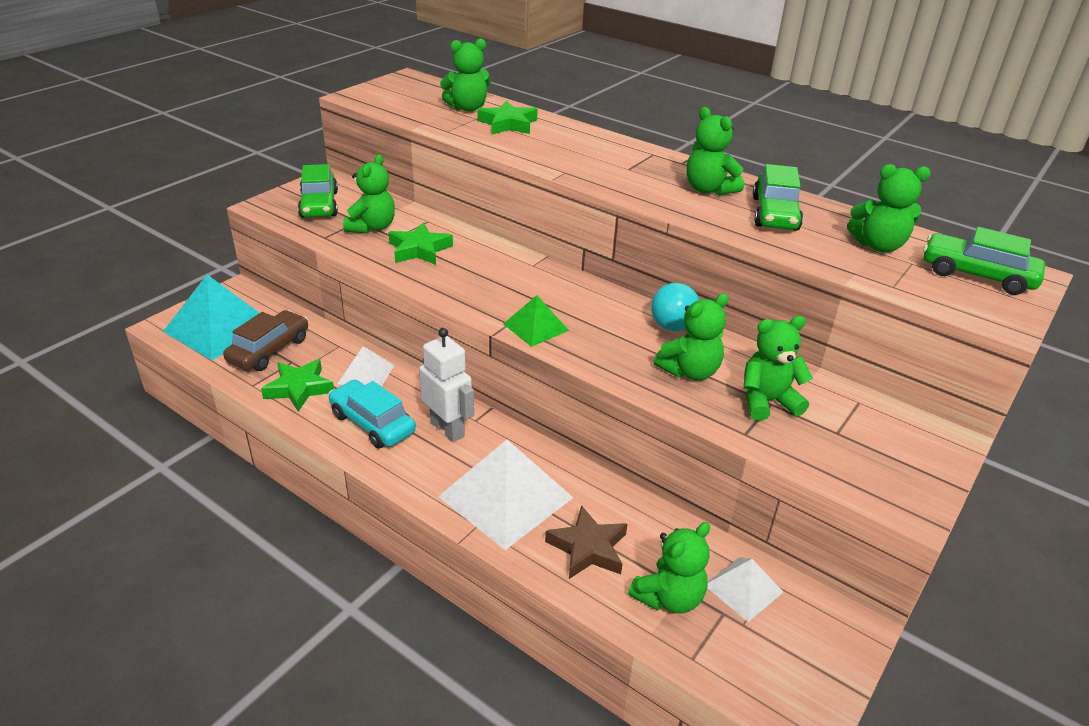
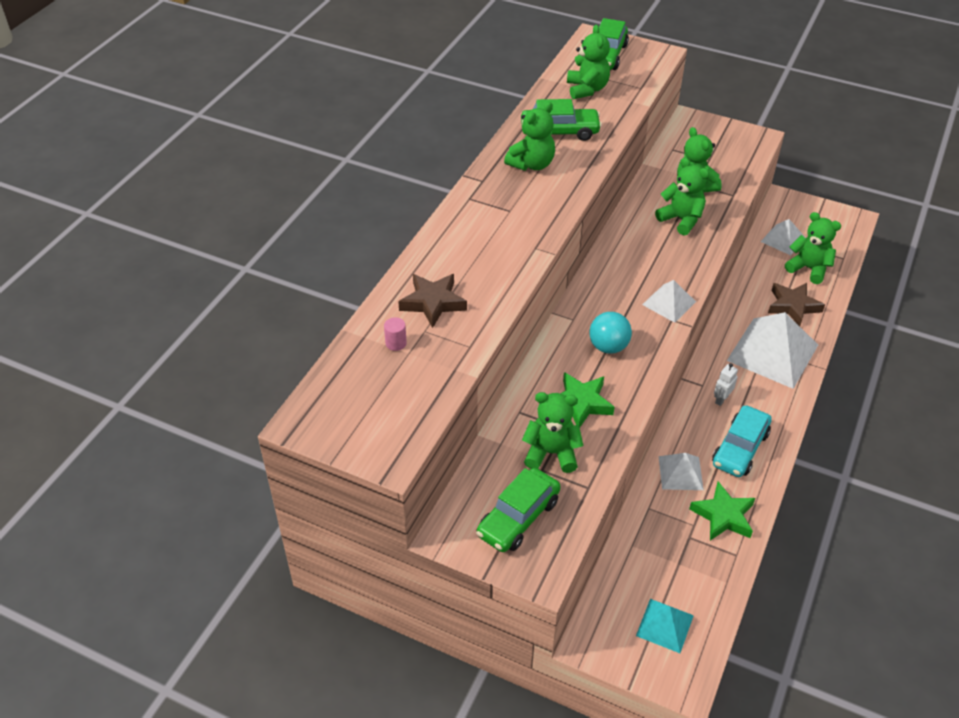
camera: 100 degrees left, 10 degrees up
turquoise pyramid [163,275,259,360] -> turquoise pyramid [636,599,694,653], size x0.53
brown car [223,310,308,371] -> none
green car [298,164,338,218] -> green car turned 150 degrees clockwise [476,468,561,552]
white robot [419,328,474,442] -> white robot [714,363,738,406], size x0.52
green teddy bear [440,38,491,111] -> pink cylinder [384,317,407,351]
green star [477,101,538,135] -> brown star [398,274,467,328]
green pyramid [503,295,569,347] -> white pyramid [642,280,696,323]
turquoise ball [651,283,699,331] -> turquoise ball moved to [590,312,632,354]

